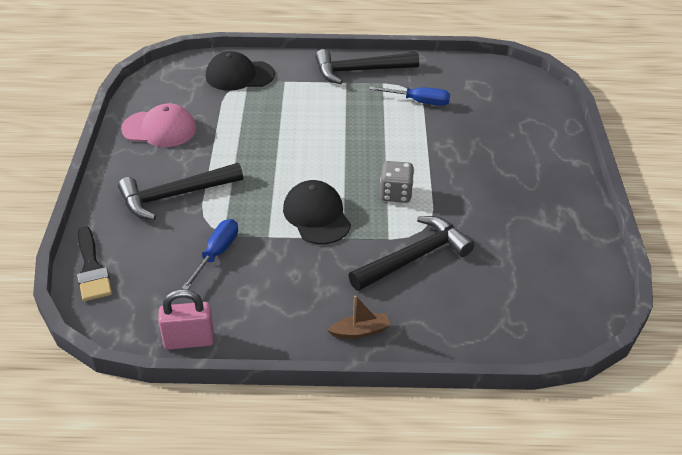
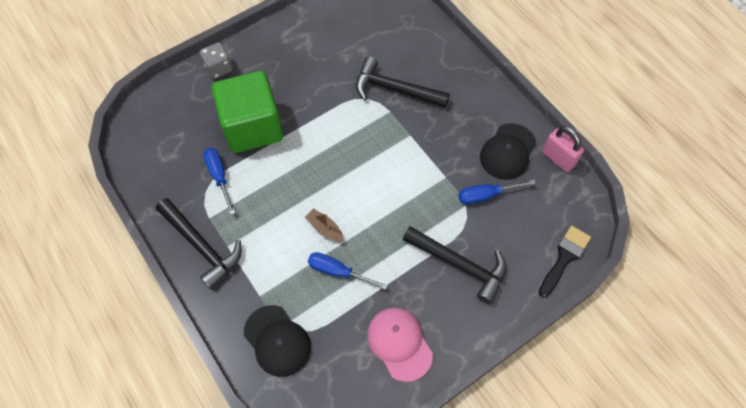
camera: 125 degrees left, 20 degrees up
black cap [283,180,351,244] -> black cap moved to [480,123,536,180]
brown boat [328,295,391,339] -> brown boat moved to [305,209,344,242]
grey dice [380,161,414,203] -> grey dice moved to [200,42,233,79]
none -> green cube [212,71,283,153]
none -> blue screwdriver [308,252,388,290]

